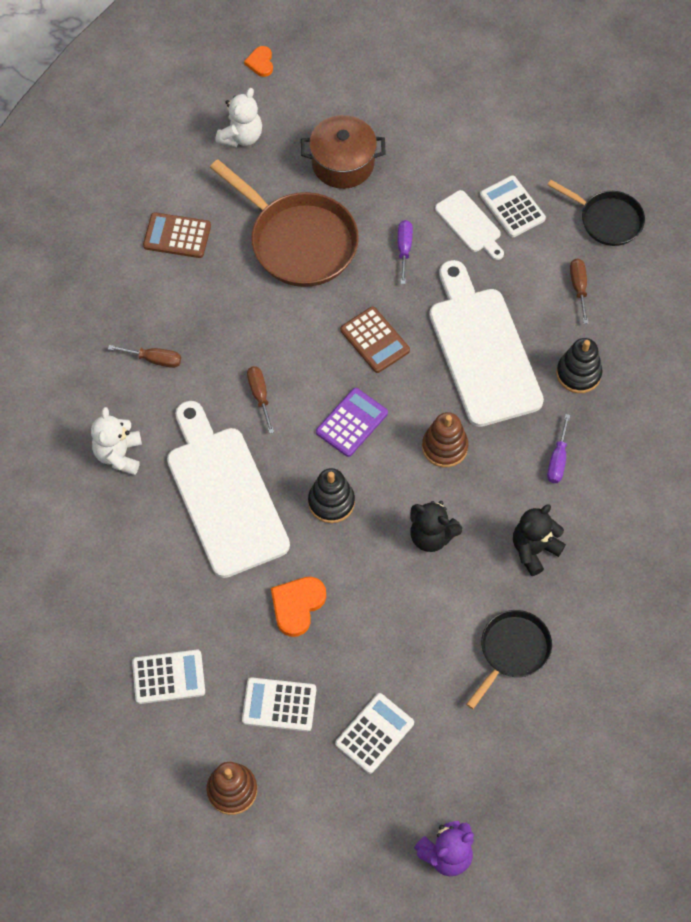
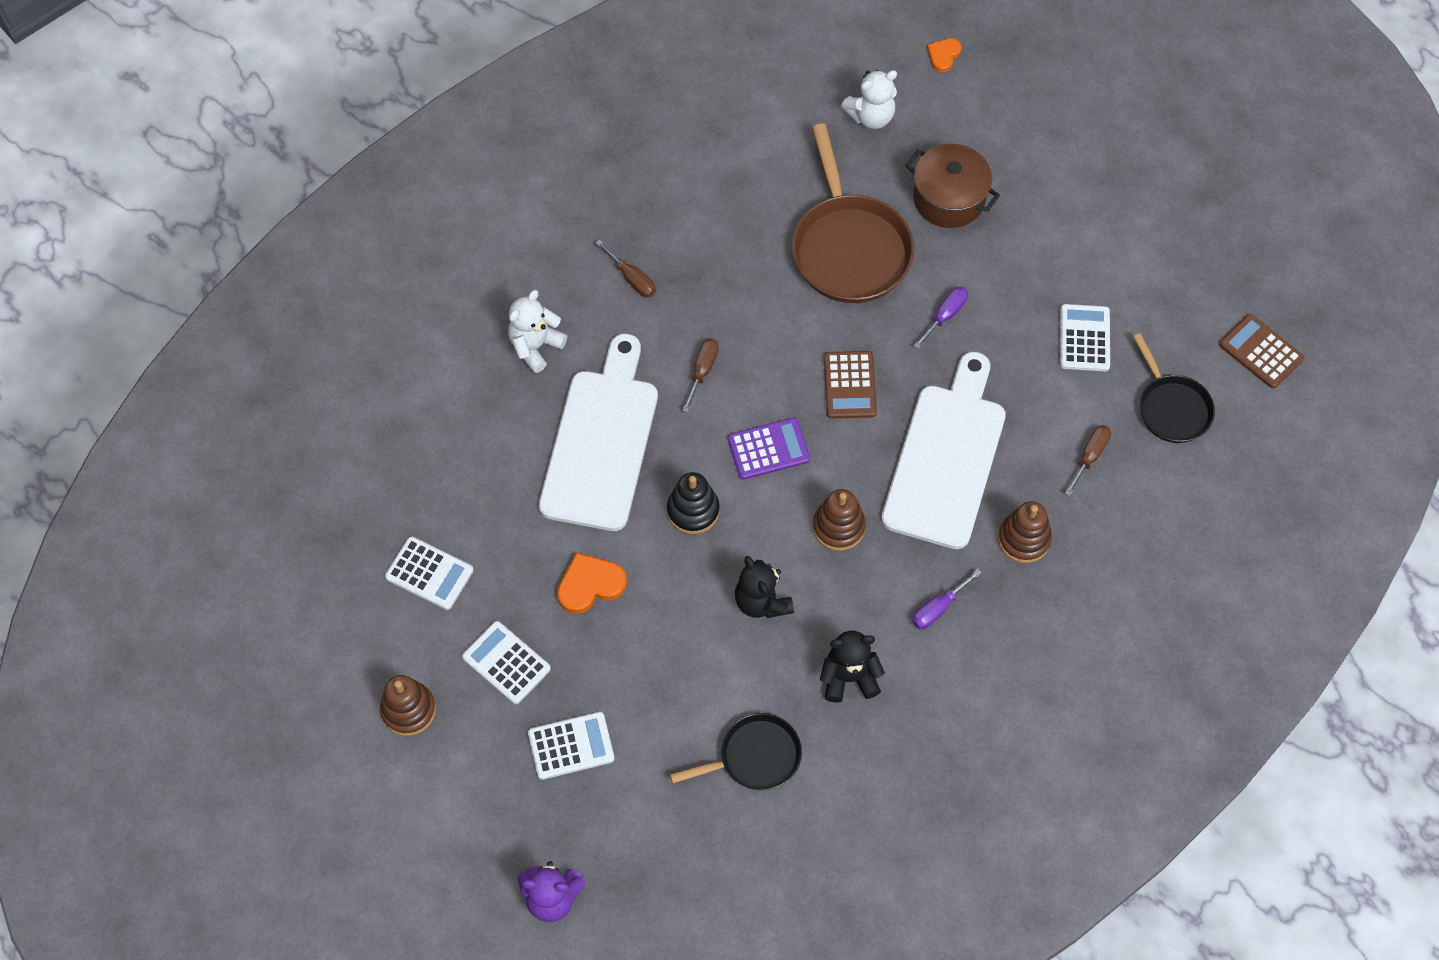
camera: 35 degrees right, 0 degrees up
brown calculator [143,212,211,258] -> brown calculator moved to [1219,314,1304,389]
white cutting board [435,190,504,260] -> none
black stacking toy [556,338,602,393] -> brown stacking toy [998,501,1052,563]

